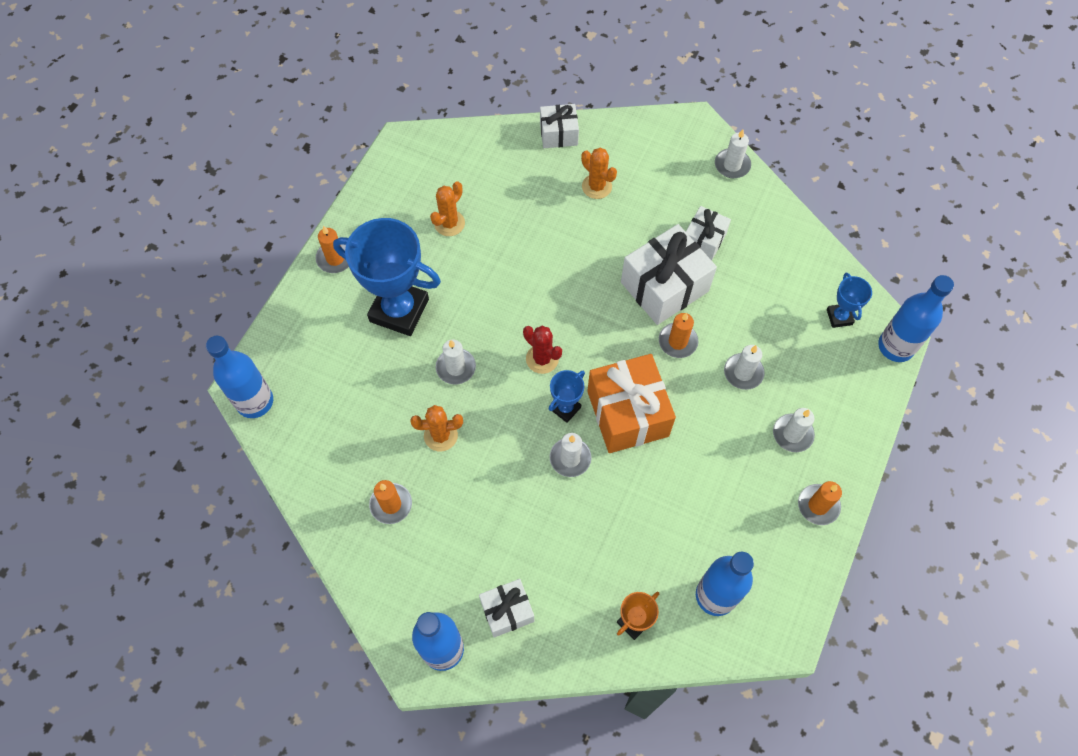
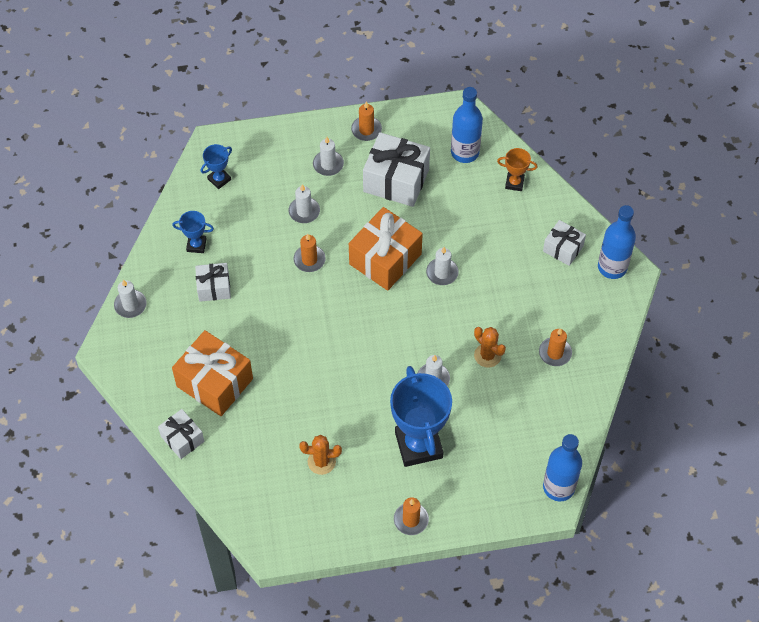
camera: 125 degrees left, 5 degrees down
red cactus [523,326,562,374] -> none
blue trophy [549,370,585,423] -> blue trophy moved to [172,211,214,253]
orange cactus [581,148,617,199] -> orange gift [172,330,253,416]
white gift [621,224,717,325] -> white gift moved to [363,132,430,207]
blue bottle [878,275,954,362] -> none

